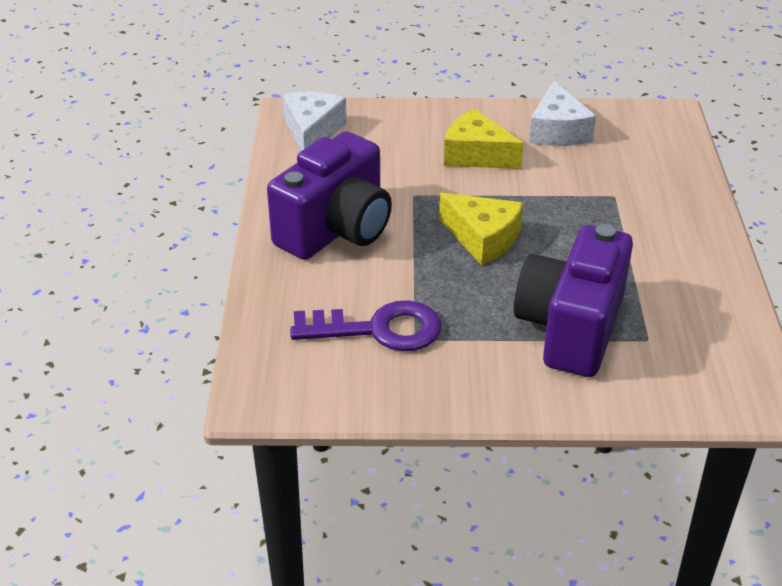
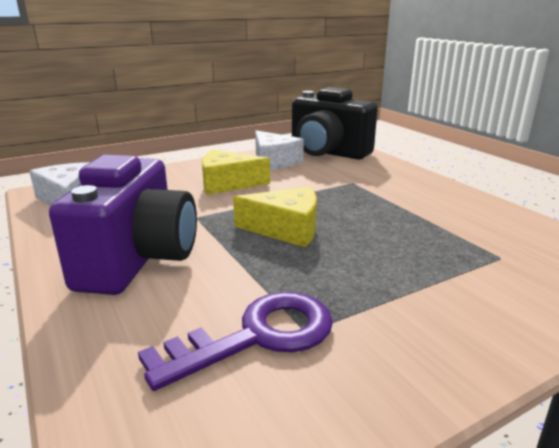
camera: 30 degrees left, 15 degrees down
purple camera [514,224,633,377] -> none
none -> black camera [292,87,378,160]

